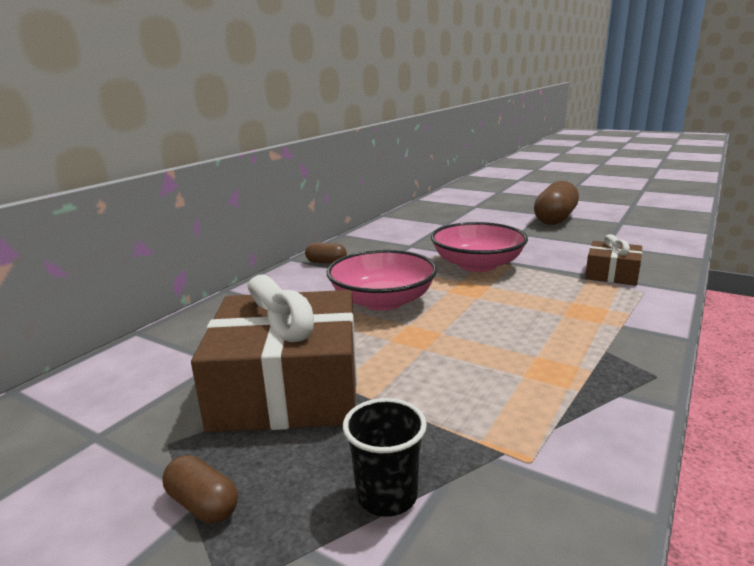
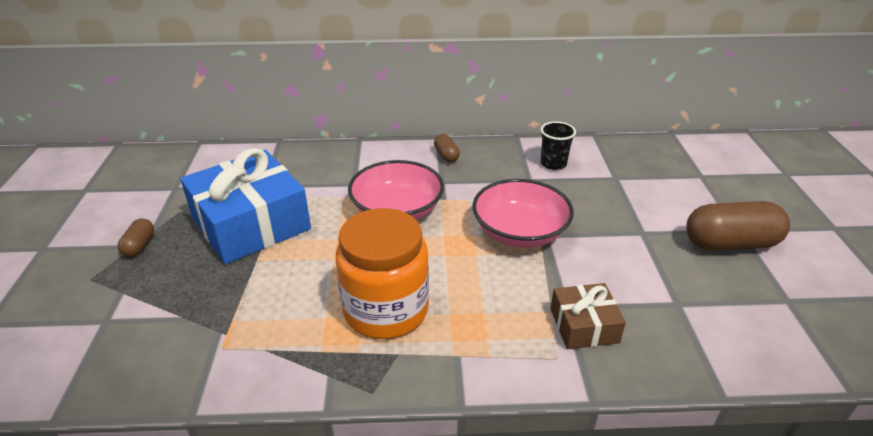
camera: 55 degrees right, 15 degrees up
brown gift [191,275,357,433] -> blue gift [180,148,311,264]
black cup [343,398,427,517] -> black cup moved to [541,121,576,170]
none -> orange jar [336,208,429,339]

